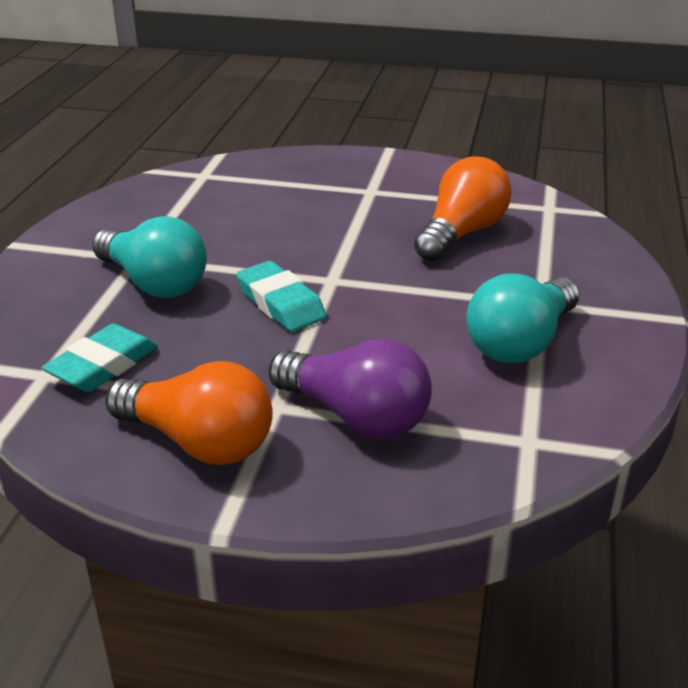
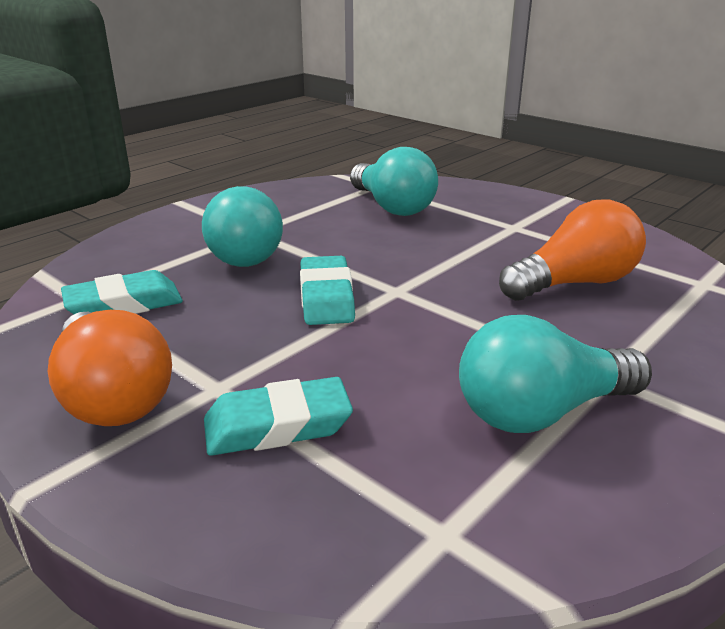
camera: 30 degrees right, 5 degrees down
purple light bulb [268,339,432,439] -> turquoise eraser [204,377,353,456]
none -> turquoise light bulb [350,147,438,216]

